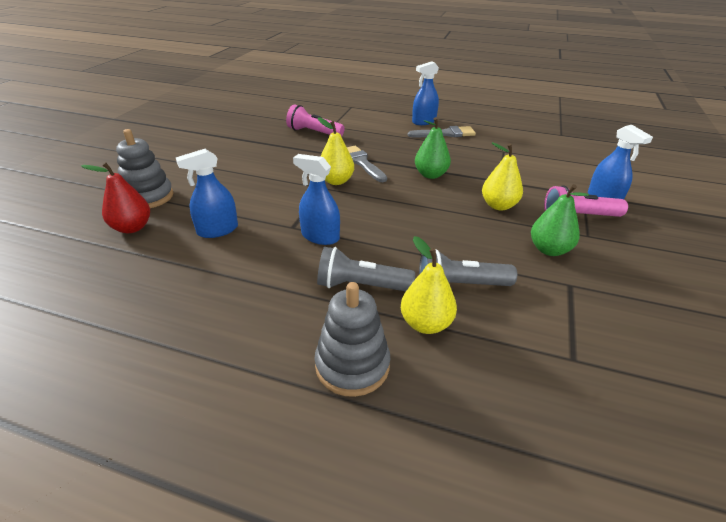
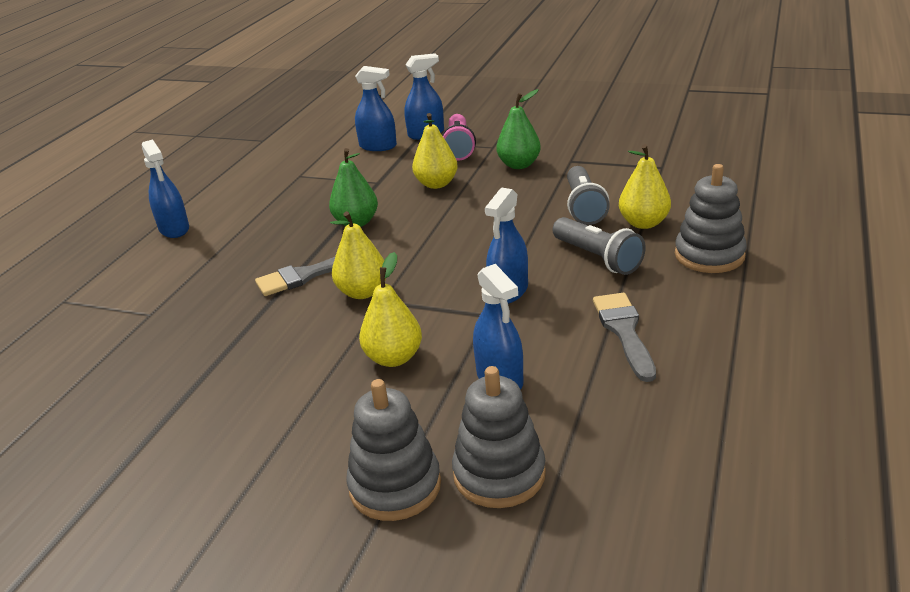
camera: 85 degrees left, 5 degrees down
red pear [81,162,150,233] -> grey stacking toy [452,366,546,508]
pink flashlight [286,104,345,137] -> none
grey flashlight [317,247,415,291] -> grey flashlight turned 45 degrees counterclockwise [552,217,646,275]
grey brush [408,126,476,138] -> grey brush moved to [593,293,656,382]
none -> blue spray bottle [355,66,397,151]
none -> yellow pear [359,252,422,367]

